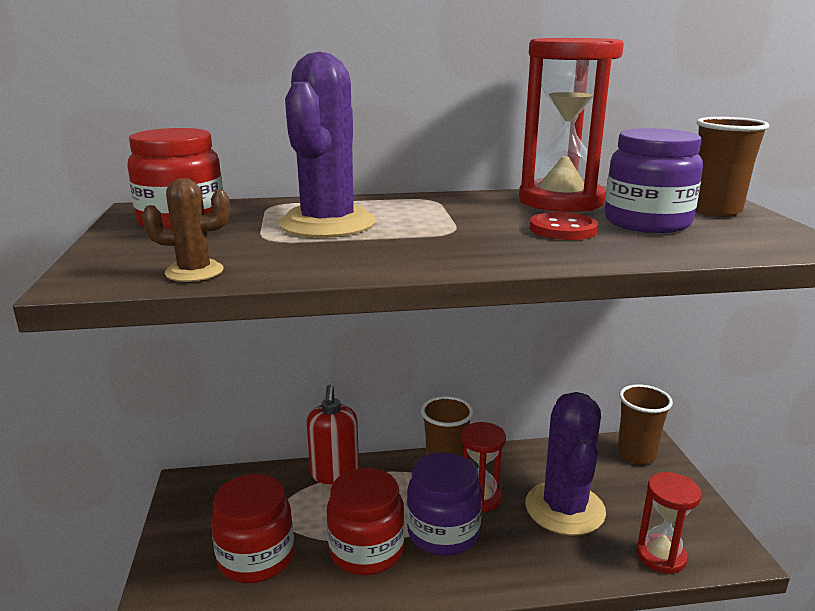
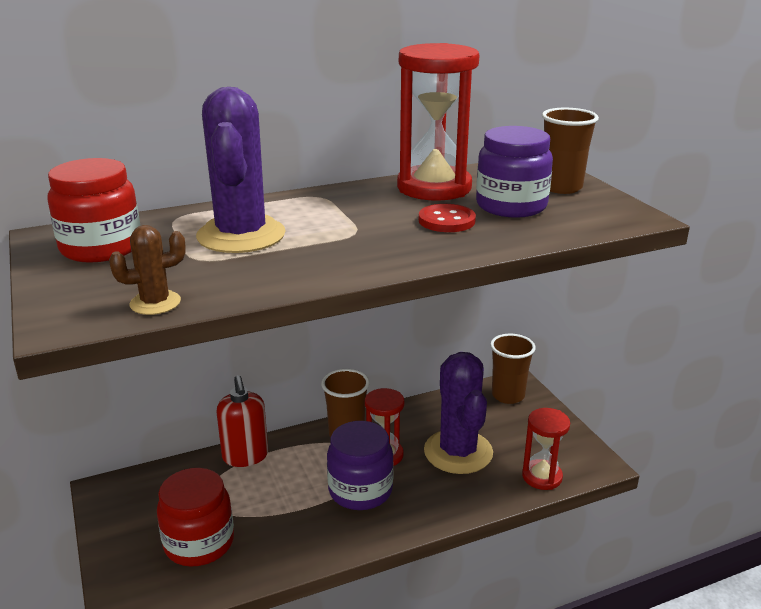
camera: 15 degrees left, 5 degrees up
red jar [327,468,405,575] -> none

